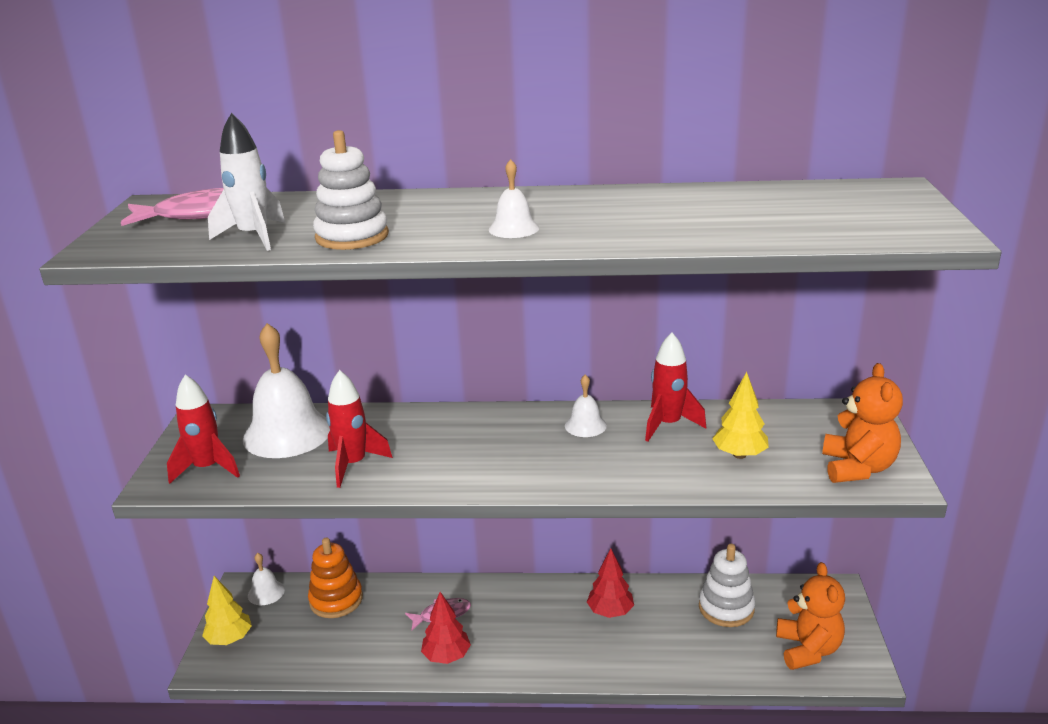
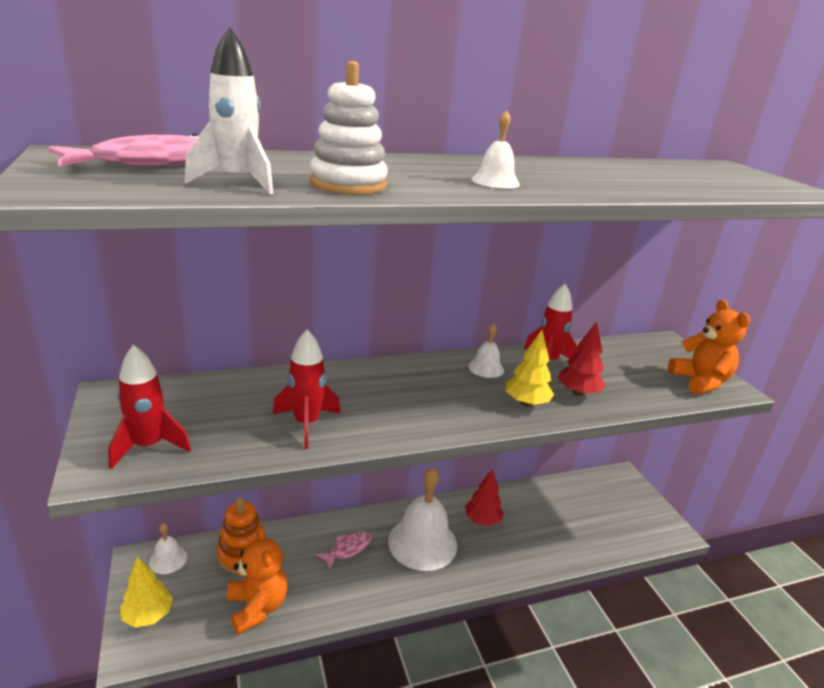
camera: 25 degrees left, 0 degrees up
white bell [243,323,330,458] -> white bell moved to [388,467,457,571]
red tree [421,592,471,664] -> red tree moved to [558,322,606,396]
white stacking toy [699,544,755,627] -> none
yellow tree [712,372,769,459] -> yellow tree moved to [506,330,554,407]
orange teddy bear [776,562,845,670] -> orange teddy bear moved to [227,526,287,634]

